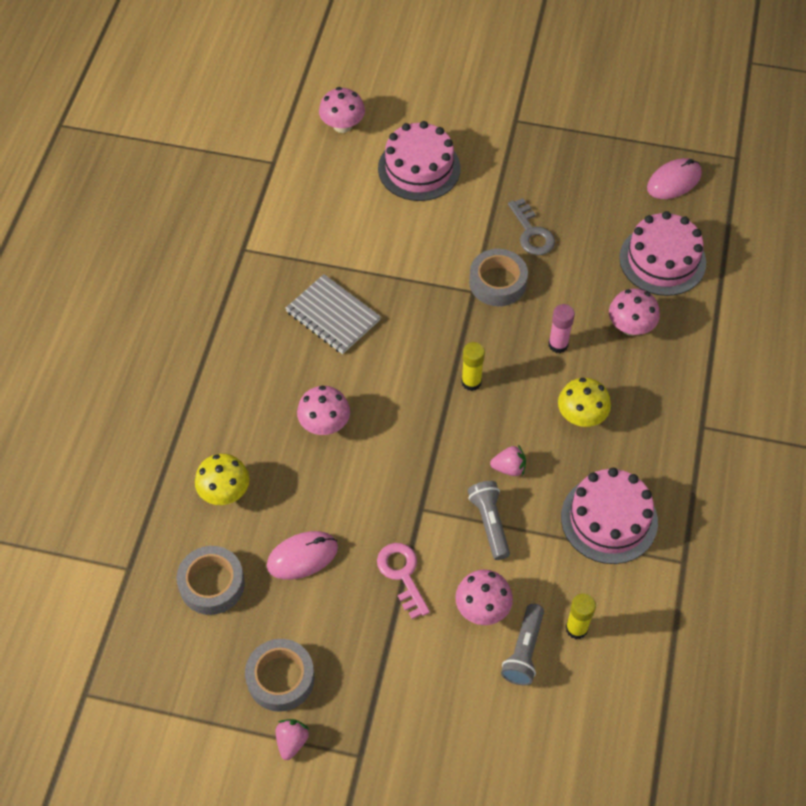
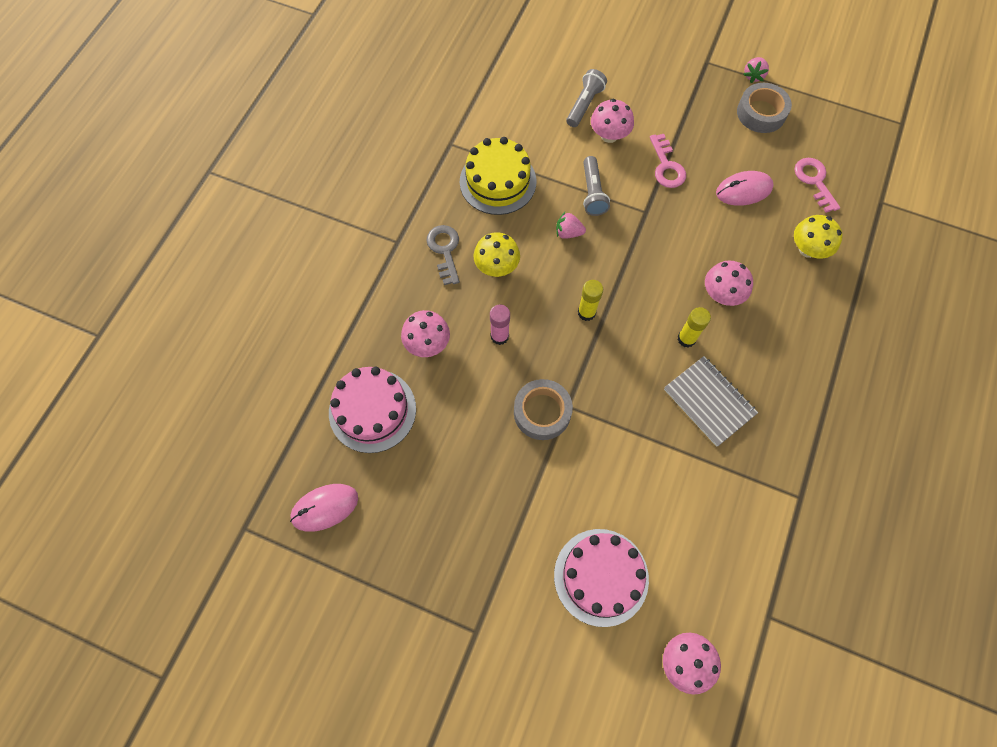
camera: 170 degrees left, 10 degrees up
grey tape [177,546,245,615] -> pink key [794,158,840,213]
grey key [508,198,555,255] -> grey key moved to [426,225,460,285]
pink cake [561,468,658,564] -> yellow cake [460,137,536,215]
yellow glue stick [566,593,596,639] -> yellow glue stick moved to [677,307,711,347]

